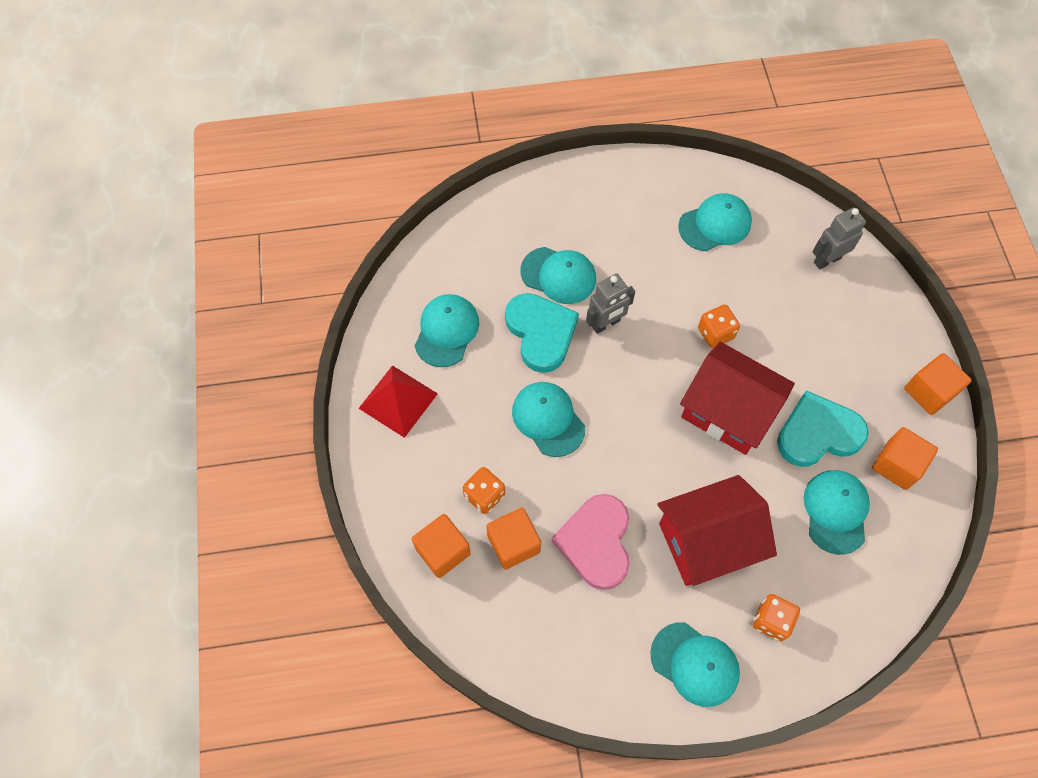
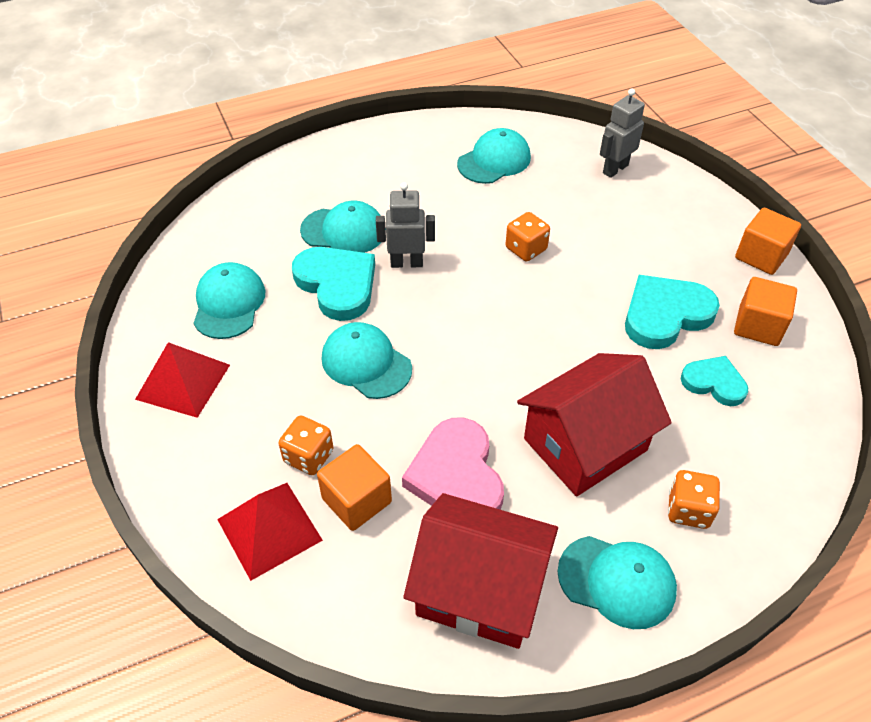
camera: 15 degrees left, 15 degrees down
orange cube [412,514,471,578] -> red pyramid [217,483,323,581]
grey robot [586,274,635,334] -> grey robot turned 135 degrees counterclockwise [376,182,435,268]
red house [680,342,795,455] -> red house moved to [404,493,558,649]
turquoise cap [804,470,870,555] -> turquoise heart [681,356,748,406]

